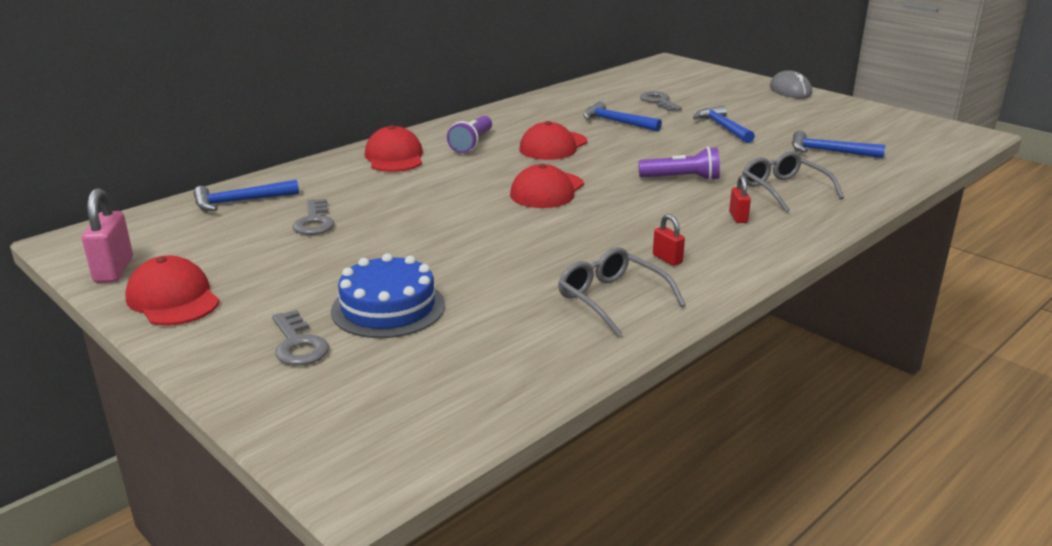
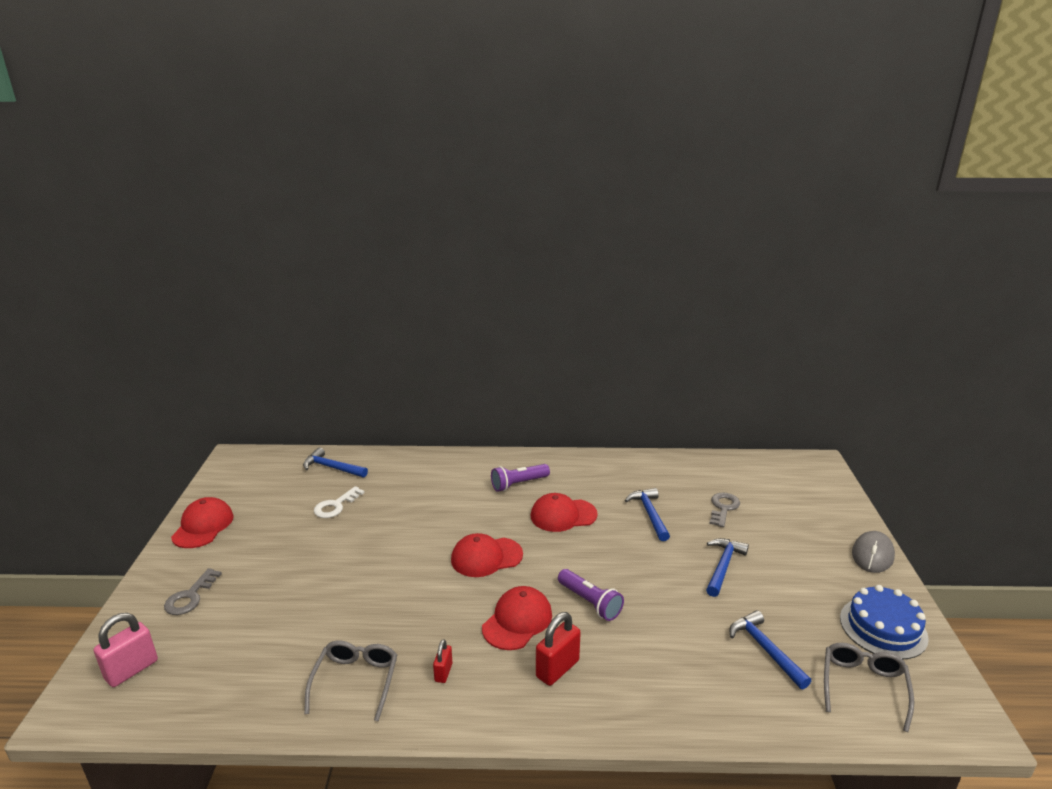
camera: 45 degrees right, 0 degrees up
pink padlock [82,188,133,283] -> pink padlock moved to [94,613,158,687]
grey key [293,199,334,235] -> white key [314,486,365,518]
blue cake [331,253,445,338] -> blue cake moved to [840,585,929,659]
red cap [365,125,423,172] -> red cap moved to [482,586,552,650]
red padlock [729,175,751,223] -> red padlock [536,612,581,686], size x1.75
grey glasses [742,151,844,212] -> grey glasses moved to [824,643,914,732]

